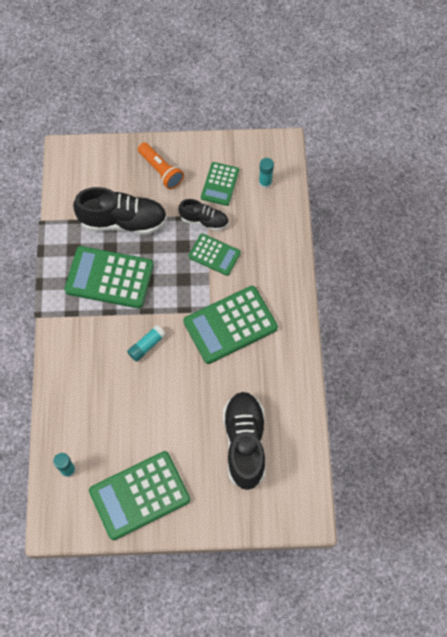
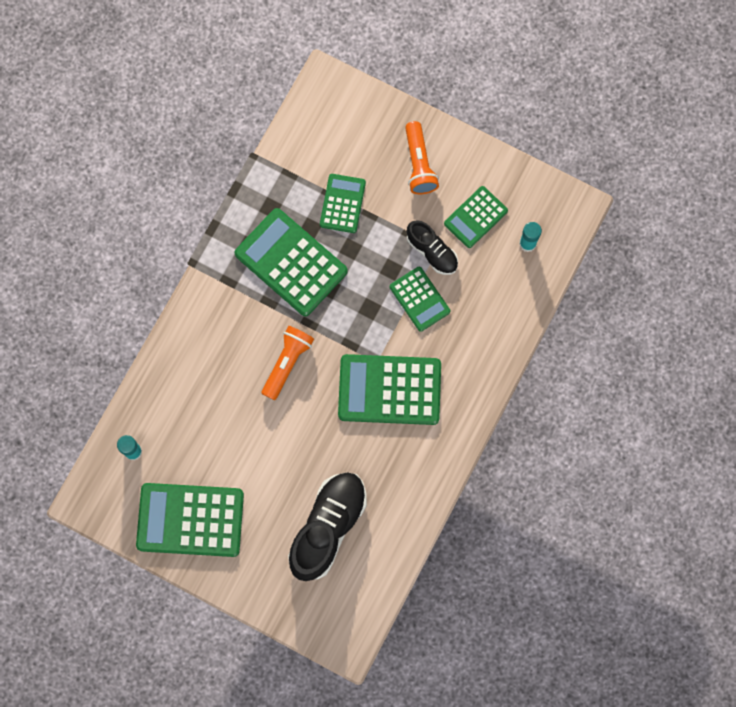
camera: 30 degrees right, 10 degrees up
black shoe [73,187,167,235] -> green calculator [320,174,366,233]
turquoise glue stick [127,325,166,362] -> orange flashlight [262,326,314,400]

